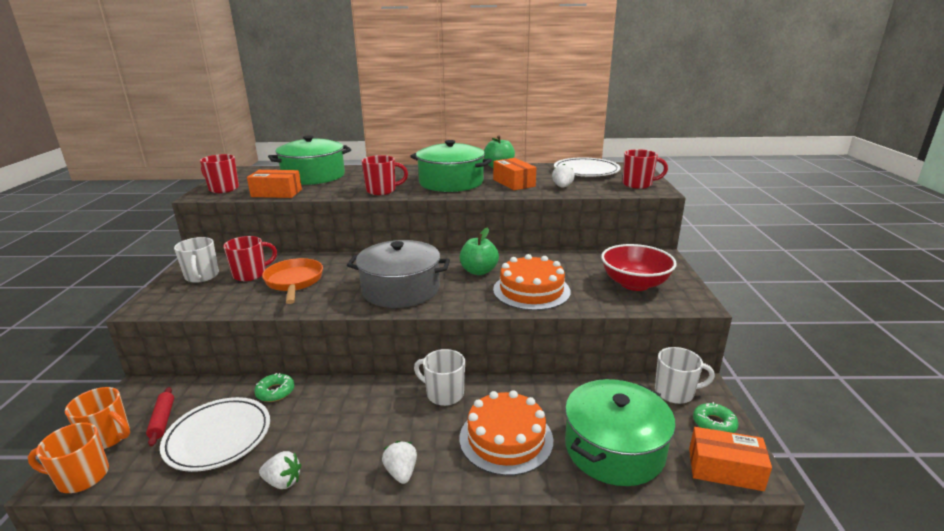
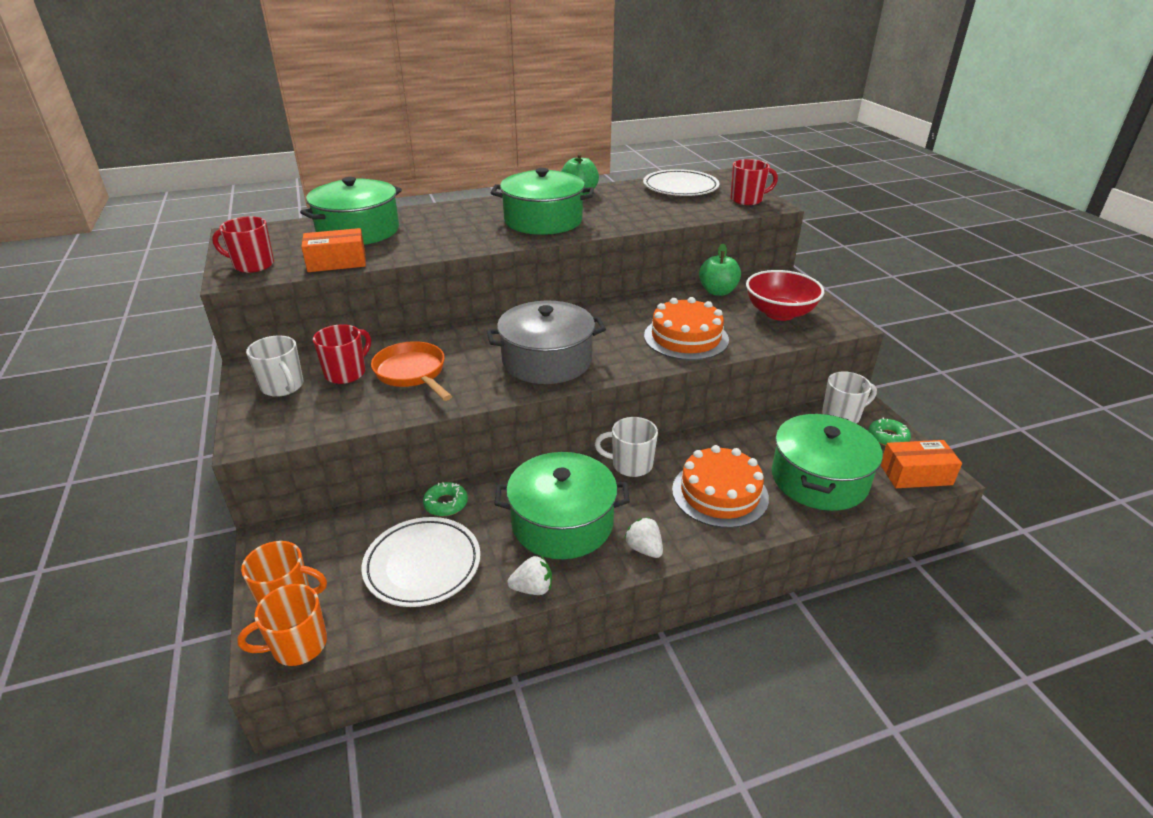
camera: 20 degrees left, 10 degrees up
red rolling pin [146,387,174,447] -> none
red mug [361,155,408,195] -> none
green apple [460,227,499,275] -> green apple moved to [699,244,741,296]
orange box [493,158,536,190] -> none
white strawberry [552,164,575,188] -> none
none -> green pot [495,452,630,559]

